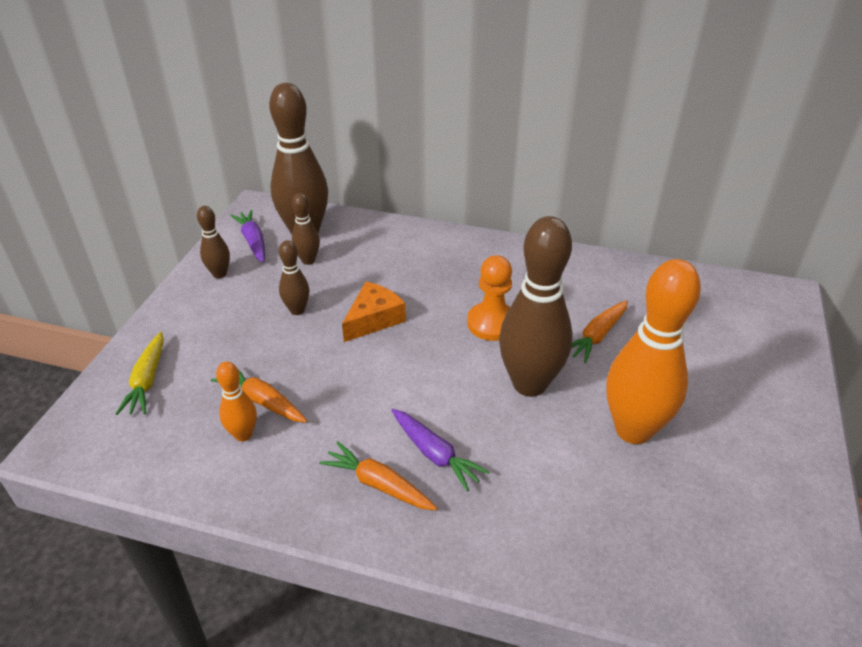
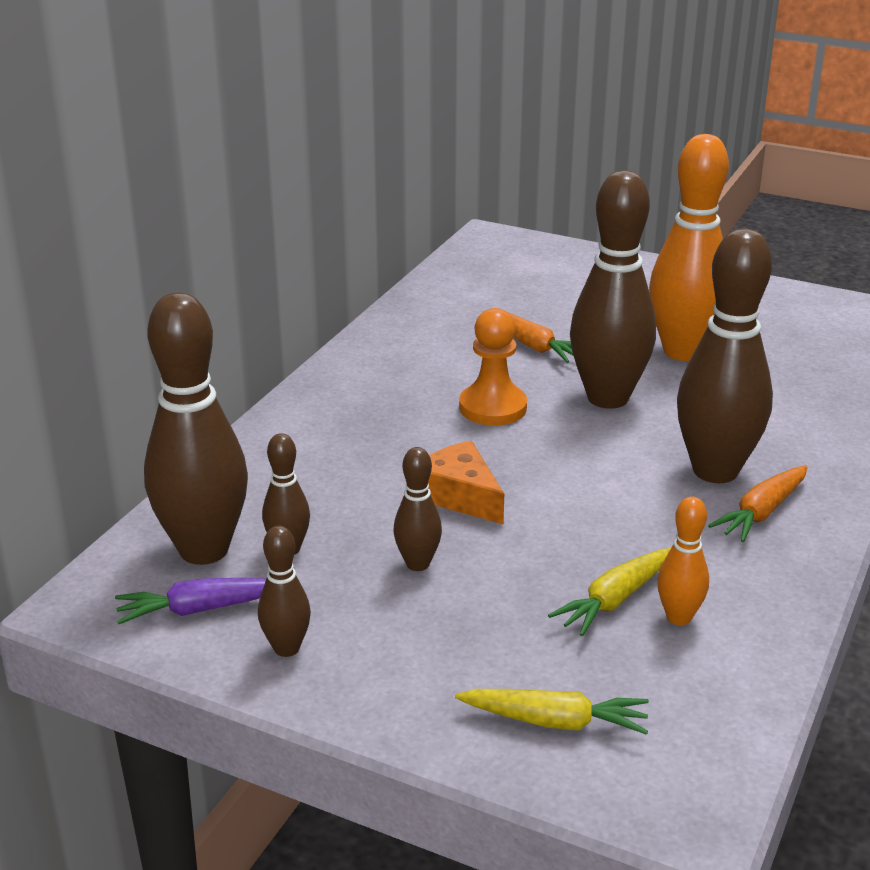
camera: 80 degrees left, 10 degrees down
orange carrot [211,370,307,423] -> yellow carrot [548,548,671,636]
purple carrot [391,409,489,491] -> brown bowling pin [677,228,773,483]

